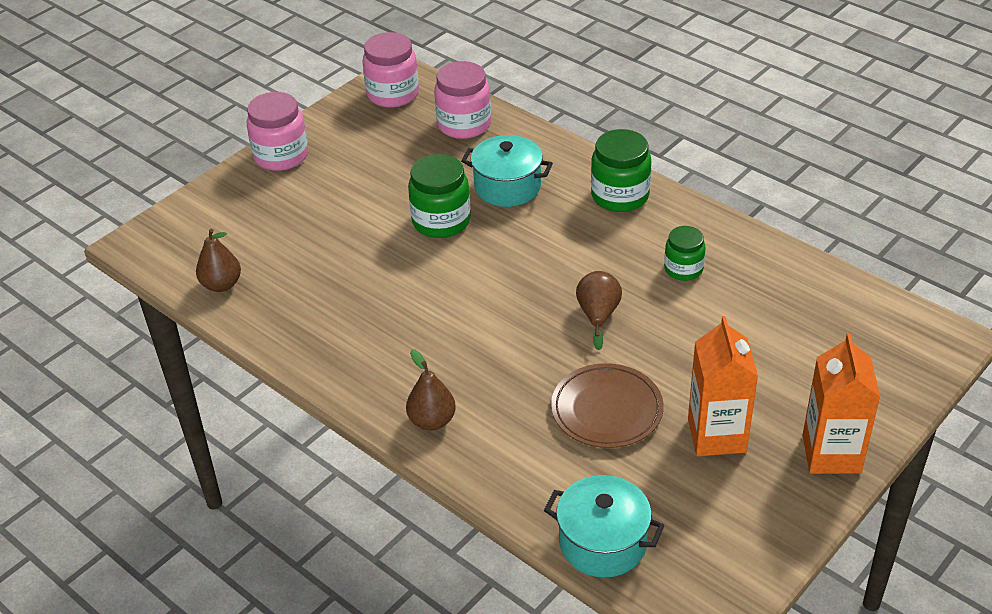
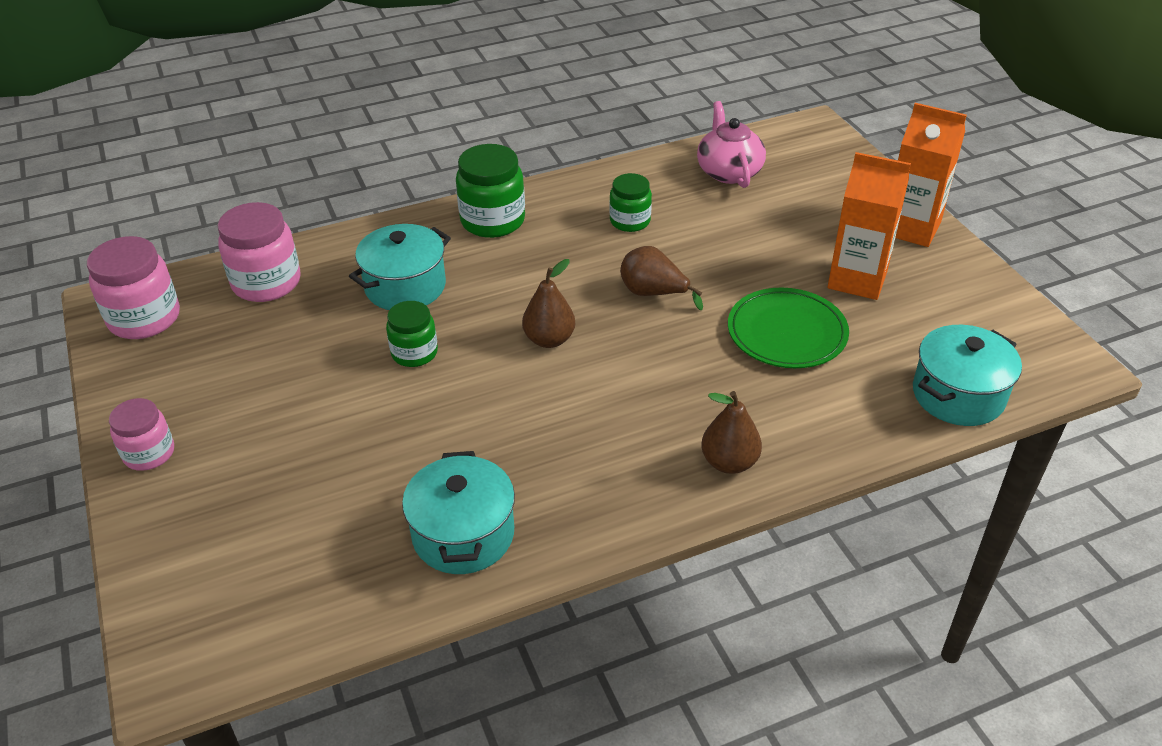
camera: 65 degrees left, 0 degrees up
brown pear [196,229,241,292] -> brown pear moved to [522,259,575,348]
pink jar [247,92,308,171] -> pink jar [109,398,174,471], size x0.63
green jar [408,154,471,238] -> green jar [386,301,438,367], size x0.63
brown plate [551,363,664,448] -> green plate [728,288,849,368]
none -> turquoise pot [402,451,515,574]
none -> pink teapot [697,101,766,188]

